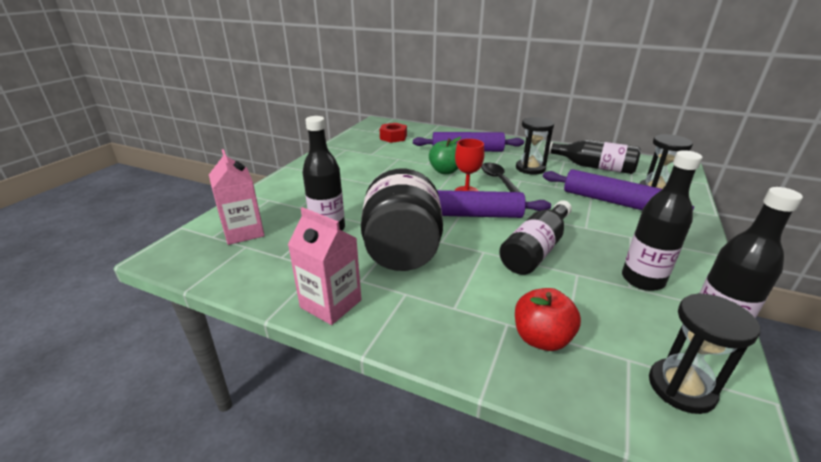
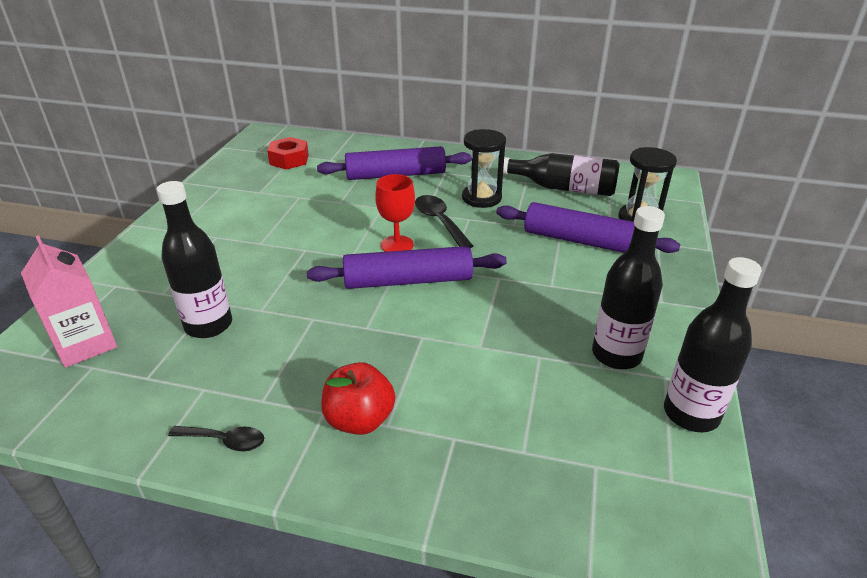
camera: 10 degrees left, 5 degrees up
pink carton [288,207,361,325] -> black spoon [168,426,264,451]
black jar [361,169,443,271] -> none
green apple [429,137,461,174] -> none
black bottle [499,200,572,275] -> none
red apple [515,288,581,351] -> red apple moved to [321,362,395,435]
black hourglass [649,293,760,414] -> none

